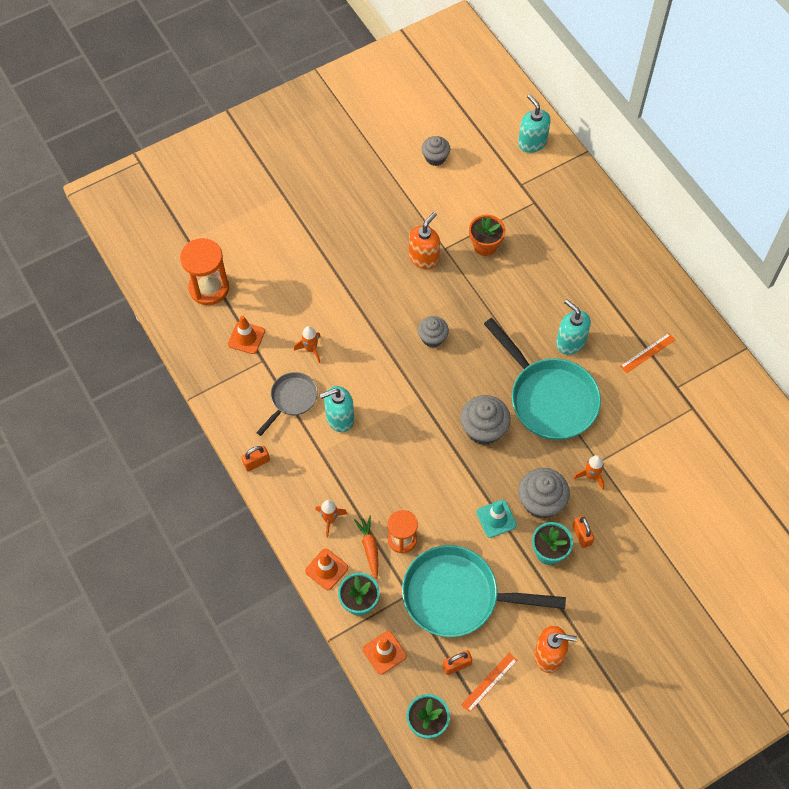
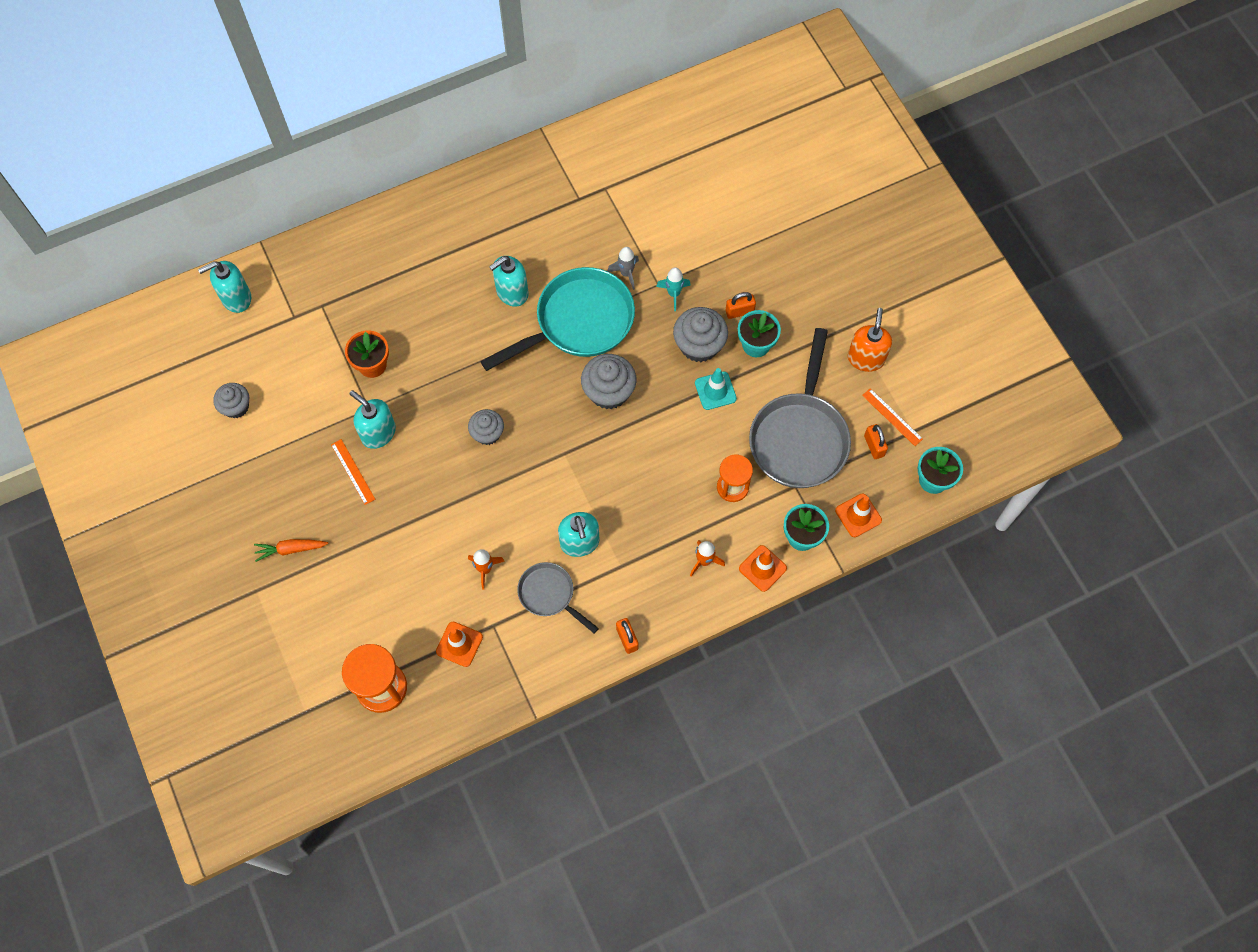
camera: 85 degrees left, 5 degrees up
orange carrot [354,516,378,579] -> orange carrot moved to [254,539,329,562]
turquoise pan [402,545,566,637] -> grey pan [749,328,851,488]
orange soap dispenser [409,212,440,269] -> turquoise soap dispenser [350,390,396,449]
orange rocket [573,455,605,490] -> turquoise rocket [656,267,690,311]
orange ruler [620,333,675,374] -> orange ruler moved to [331,439,375,505]
none -> grey rocket [607,247,639,290]

